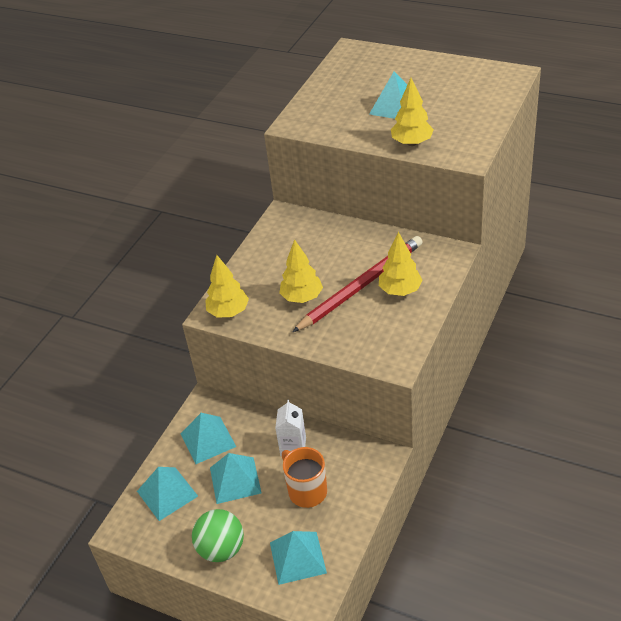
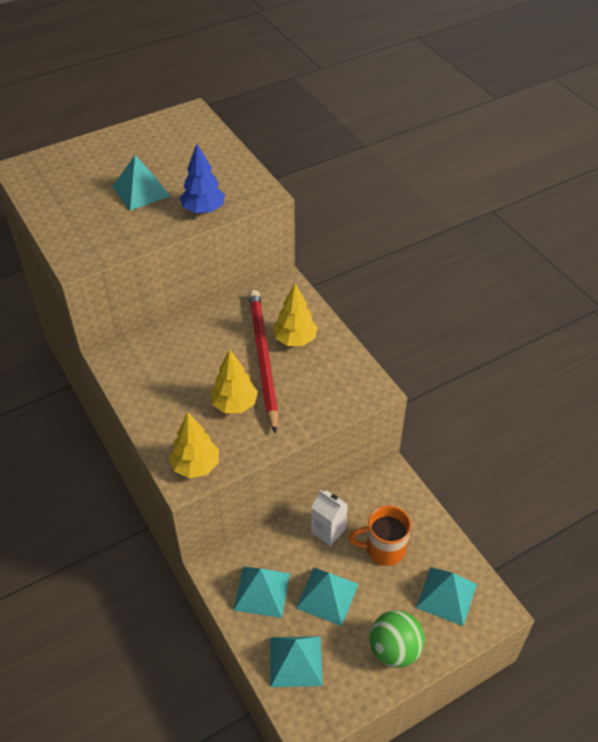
camera: 60 degrees left, 5 degrees up
yellow tree [391,78,434,146] -> blue tree [180,144,225,214]

